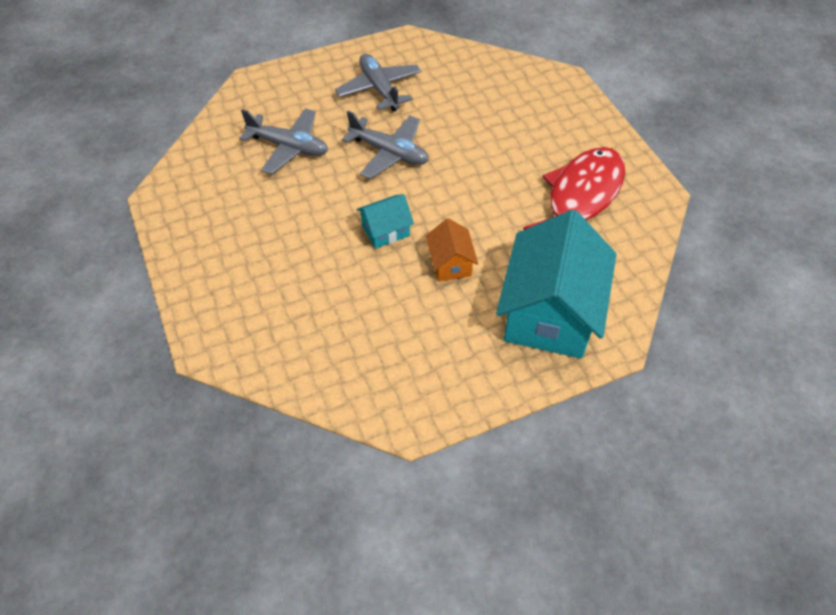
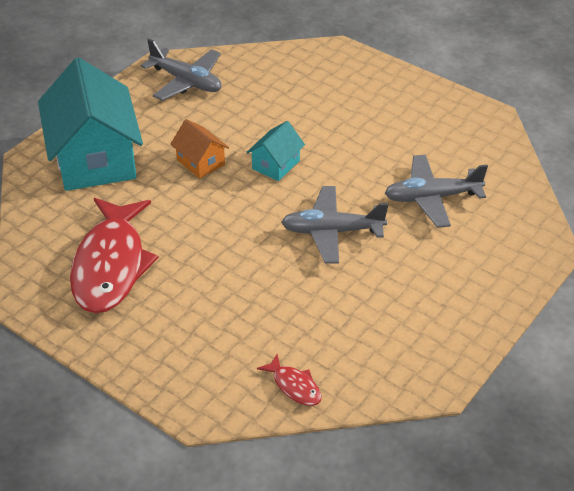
camera: 150 degrees right, 10 degrees down
grey plane [335,54,421,112] -> grey plane moved to [141,39,222,101]
none -> red fish [257,354,321,406]

